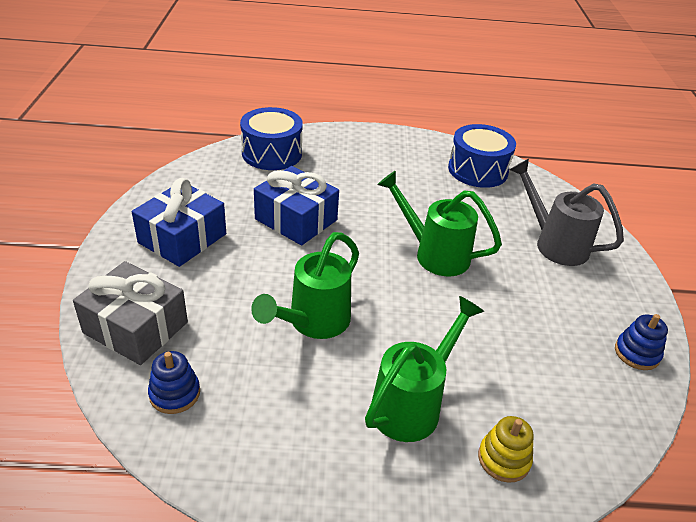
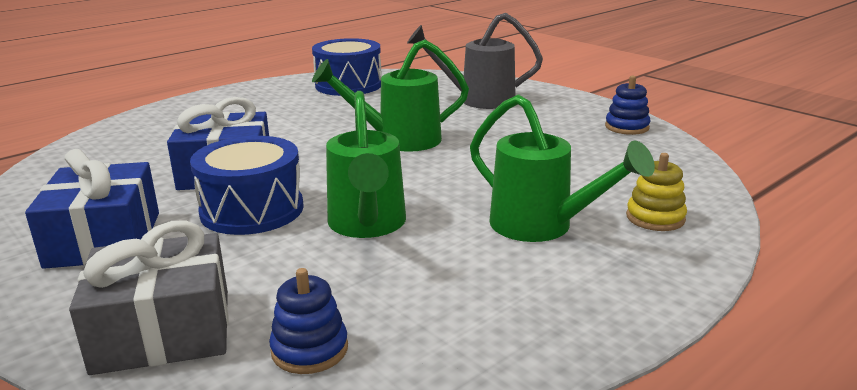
camera: 40 degrees left, 15 degrees down
blue drum [240,107,303,170] -> blue drum moved to [190,136,304,235]
green watering can [365,296,484,442] -> green watering can turned 135 degrees clockwise [470,94,655,242]

